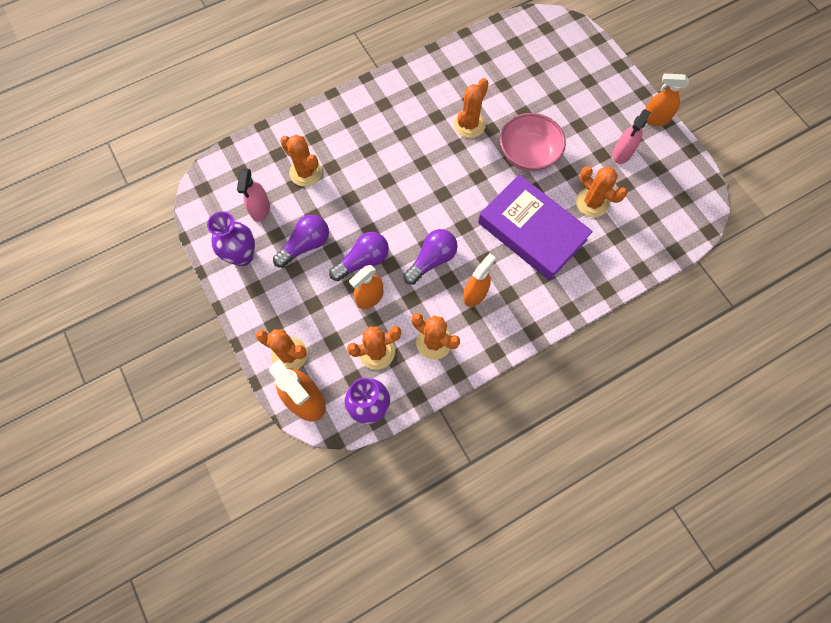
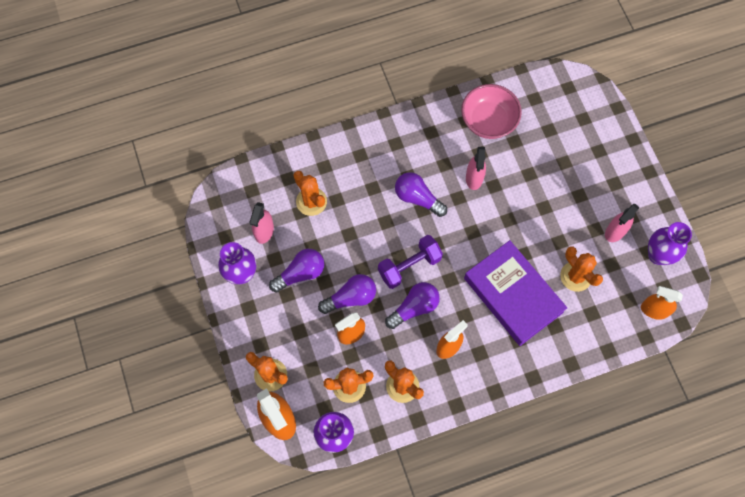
camera: 10 degrees right, 0 degrees up
orange cactus [454,78,489,138] -> pink spray bottle [466,147,486,190]
pink bowl [500,113,566,172] -> pink bowl moved to [461,84,522,139]
orange spray bottle [645,74,689,126] -> orange spray bottle moved to [641,286,683,320]
none -> purple dumbbell [378,235,443,289]
none -> purple light bulb [395,172,447,217]
none -> purple vase [648,222,692,265]

